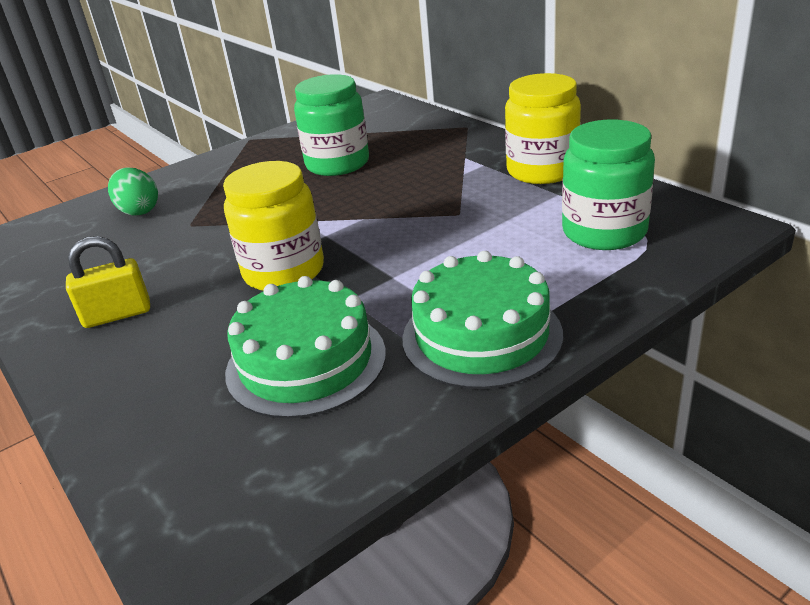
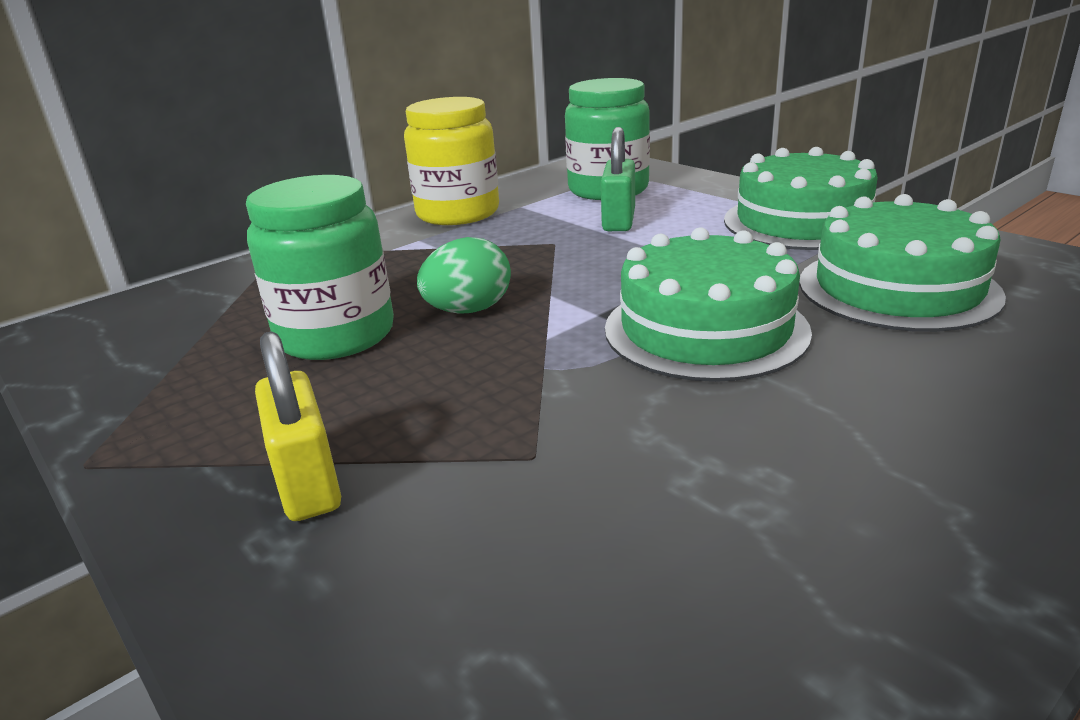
camera: 95 degrees left, 5 degrees down
yellow padlock [66,236,150,328] -> yellow padlock moved to [255,331,341,521]
green egg [108,167,158,216] -> green egg moved to [417,237,511,314]
yellow jar [223,161,324,291] -> green cake [605,227,812,382]
none -> green padlock [601,127,635,231]

